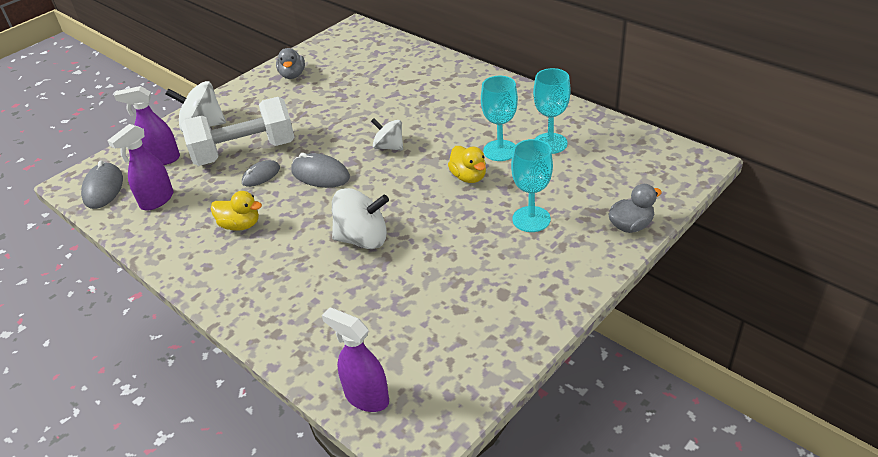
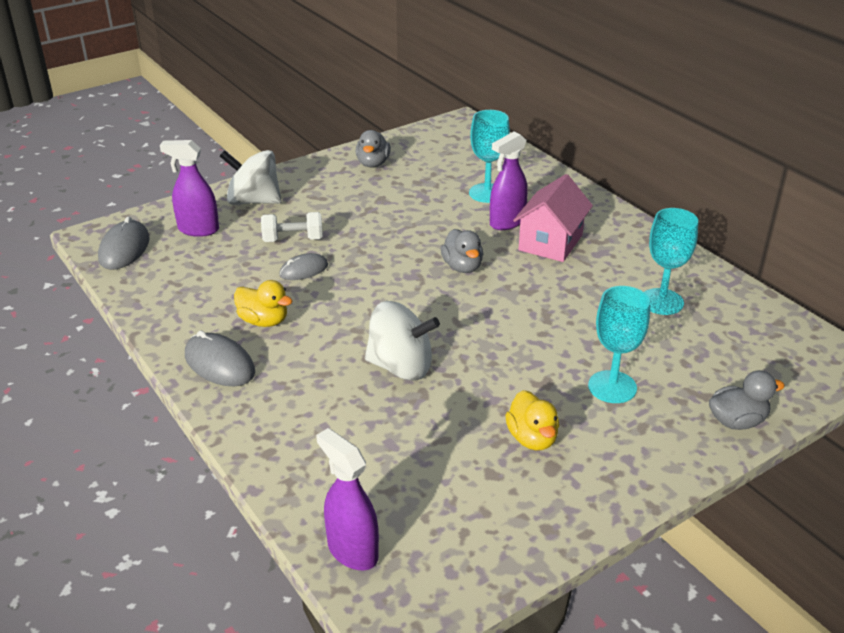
camera: 10 degrees right, 5 degrees down
purple spray bottle [107,124,174,211] -> purple spray bottle moved to [490,132,528,230]
white dumbbell [181,97,295,166] -> white dumbbell [261,212,323,242], size x0.49
grey mouse [291,153,350,188] -> grey mouse moved to [185,330,255,386]
white spinning top [371,118,403,150] -> grey duck [441,229,483,273]
yellow duck [448,146,486,183] -> yellow duck moved to [505,390,559,451]
turquoise goblet [481,76,518,161] -> turquoise goblet moved to [469,110,510,203]
none -> pink house [513,174,593,262]

